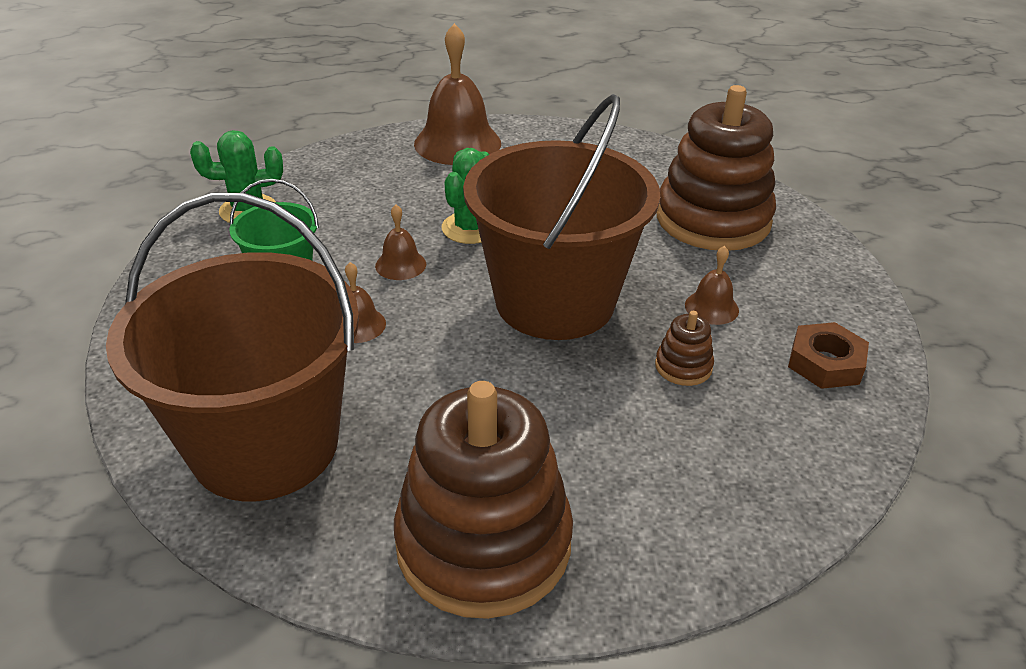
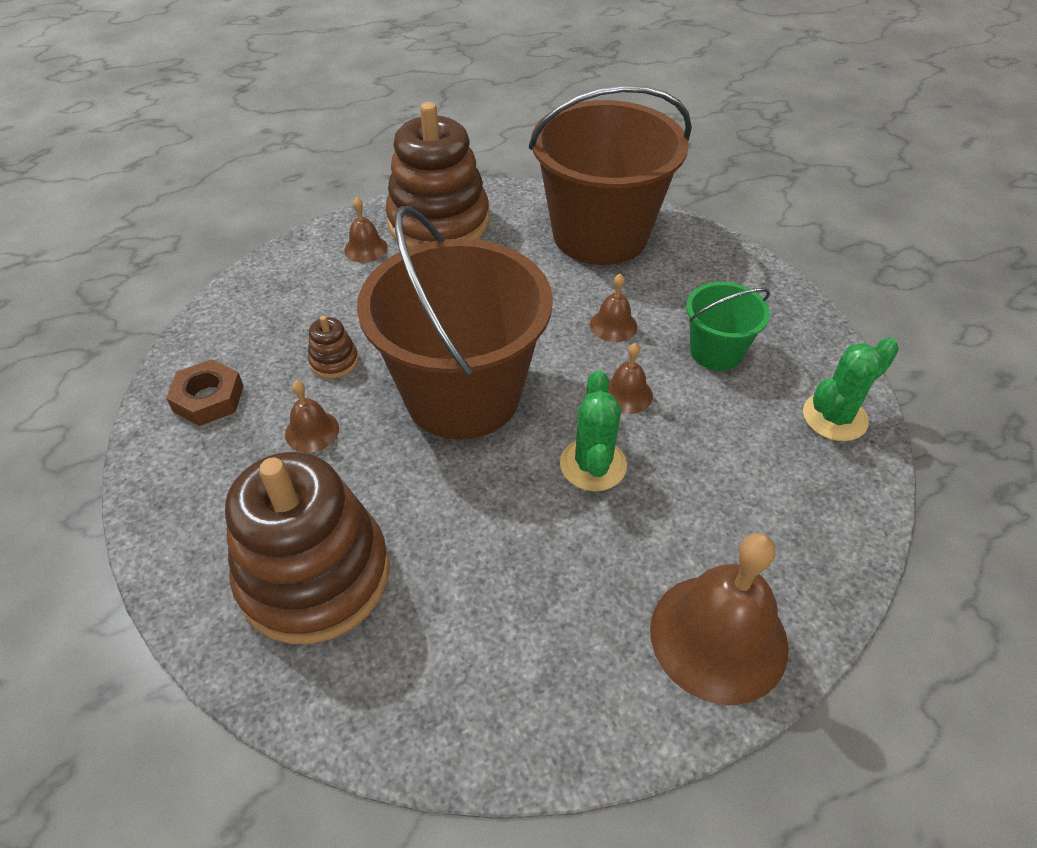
camera: 160 degrees right, 10 degrees up
none -> brown bell [344,197,388,262]

